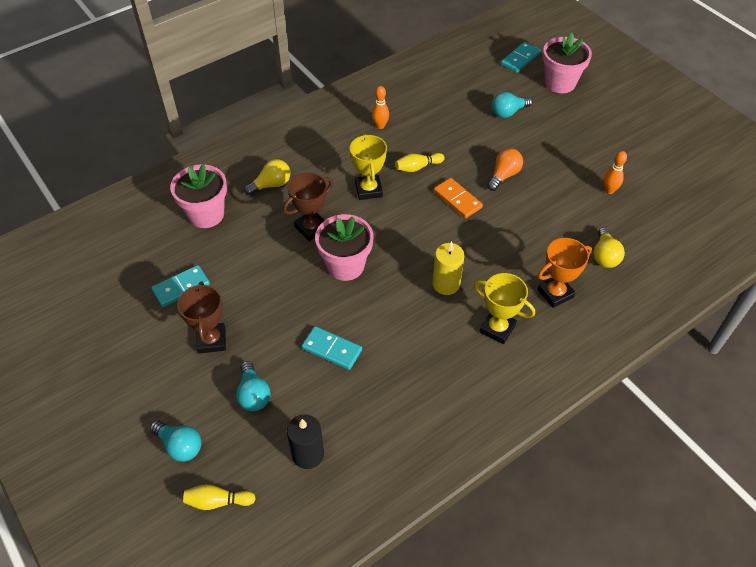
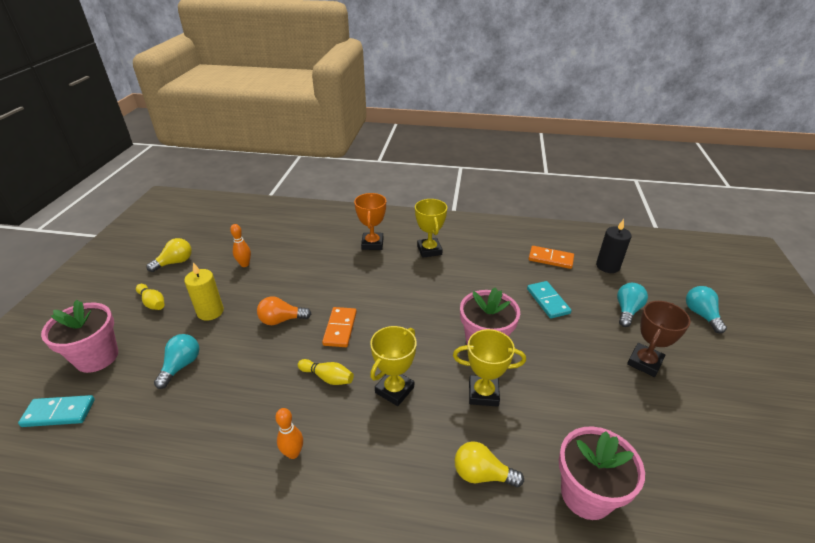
camera: 135 degrees left, 15 degrees down
turquoise domino [151,265,210,307] -> none
yellow bowling pin [183,484,256,510] -> yellow bowling pin moved to [136,284,165,310]
brown trophy [283,173,333,241] -> yellow trophy [453,329,526,407]
yellow candle [432,241,464,295] -> yellow candle moved to [184,262,224,321]
turquoise light bulb [492,92,532,118] -> turquoise light bulb turned 90 degrees counterclockwise [154,334,199,389]
orange trophy [537,238,592,308] -> orange trophy turned 75 degrees clockwise [354,193,386,250]
yellow light bulb [593,227,625,268] -> yellow light bulb moved to [146,238,192,272]
none -> orange domino [529,246,574,269]

